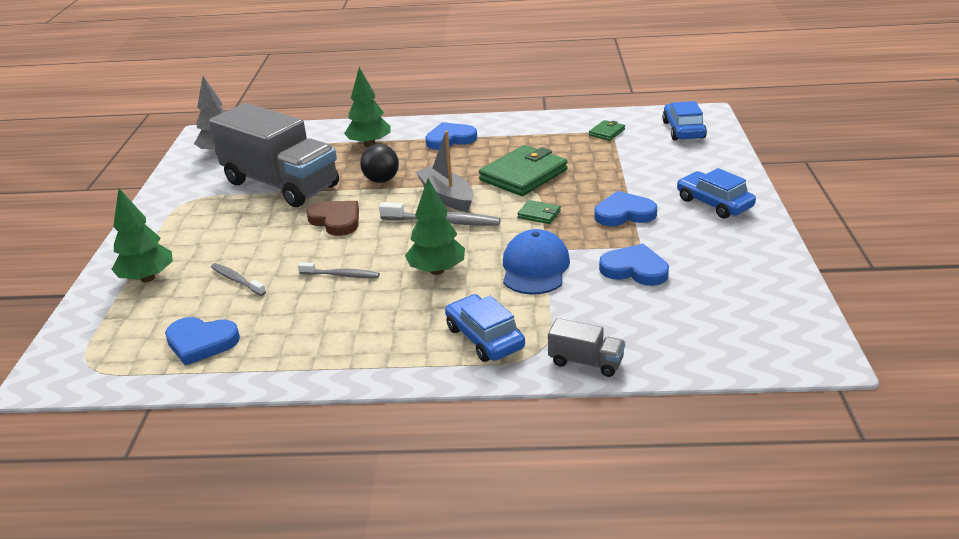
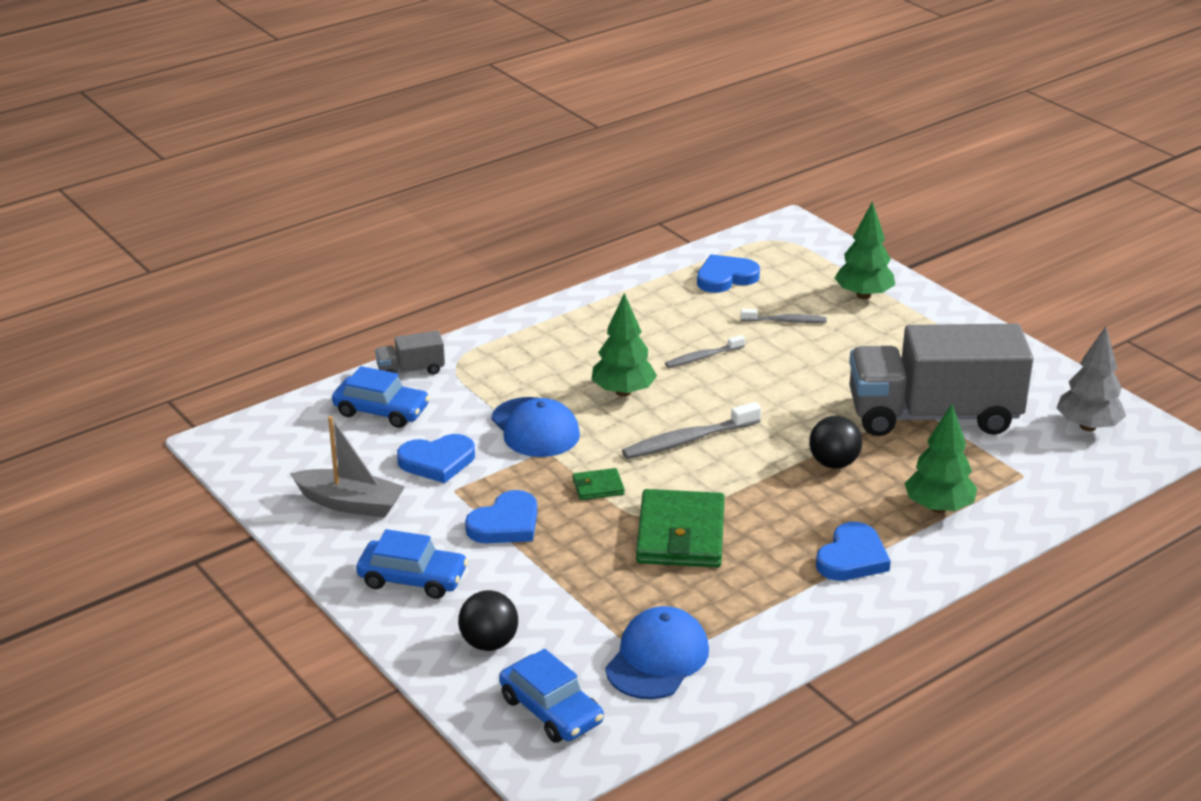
camera: 140 degrees right, 0 degrees up
brown heart [307,201,359,236] -> none
grey boat [416,131,474,212] -> grey boat moved to [290,416,405,518]
blue car [445,294,525,362] -> blue car moved to [332,366,430,428]
green wallet [589,120,625,141] -> blue cap [605,606,709,699]
none -> black ball [458,590,518,651]

